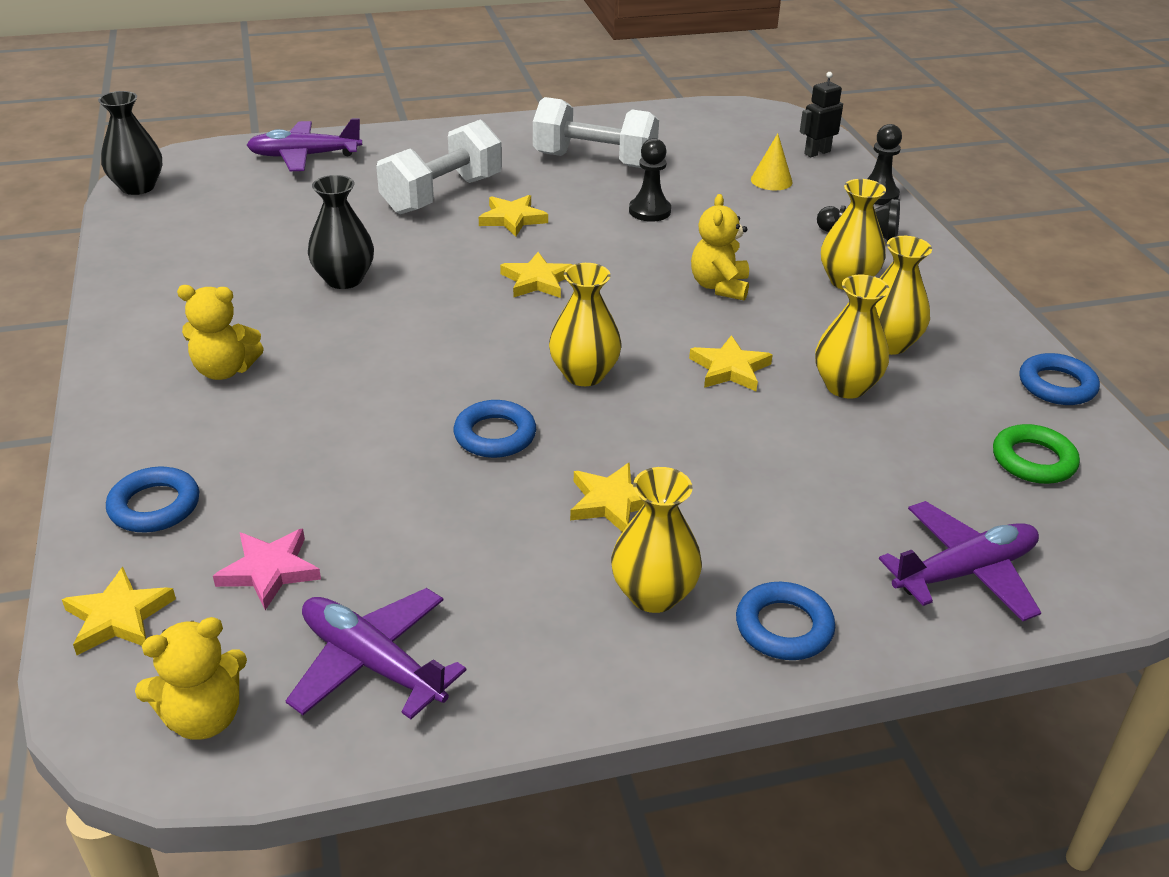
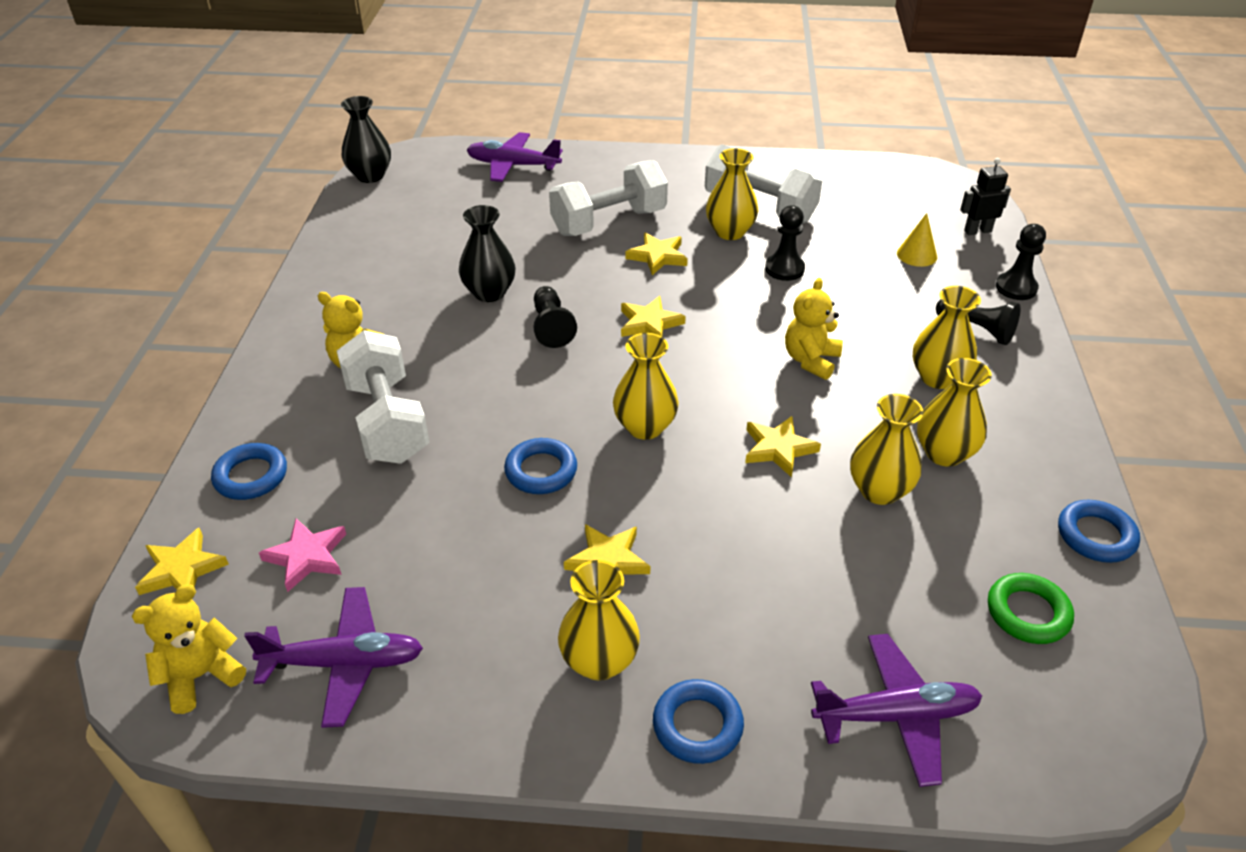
camera: 20 degrees right, 5 degrees up
yellow teddy bear [135,617,247,740] -> yellow teddy bear turned 150 degrees clockwise [132,584,246,714]
purple plane [286,588,466,719] -> purple plane turned 120 degrees clockwise [244,587,423,728]
none -> white dumbbell [337,330,429,464]
none -> black pawn [533,286,577,348]
none -> yellow vase [706,148,758,240]

